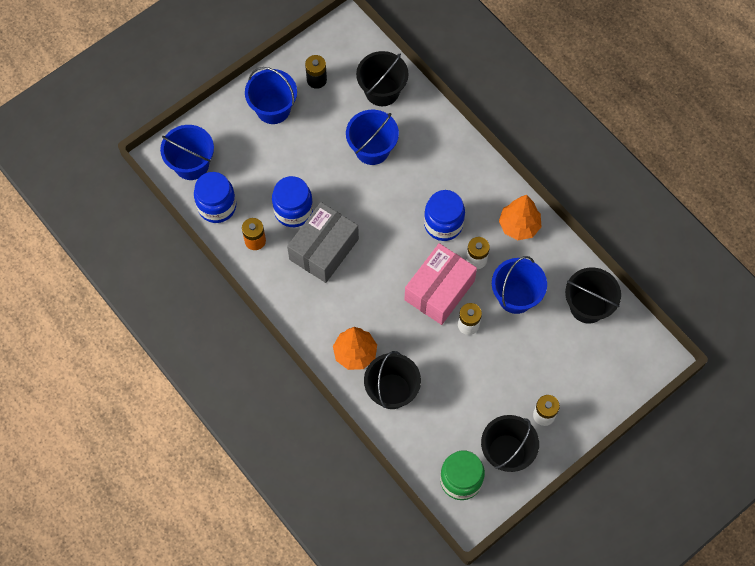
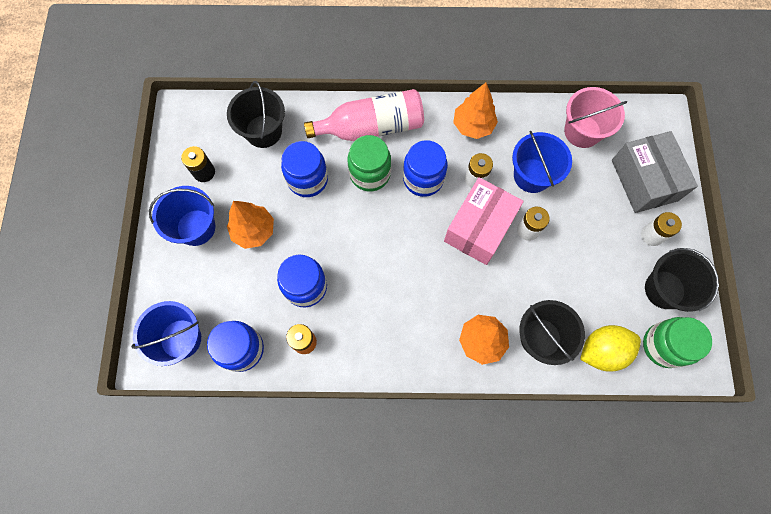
camera: 50 degrees left, 5 degrees up
grey box [287,202,359,283] -> grey box moved to [612,131,698,213]
blue bucket [346,110,399,165] -> blue jar [281,141,328,197]
pink box [404,243,477,325] -> pink box turned 45 degrees clockwise [444,177,524,265]
black bucket [565,268,621,323] -> pink bucket [564,87,627,148]
none -> orange tree [227,201,274,249]
none -> pink bottle [304,89,424,141]
none -> green jar [348,135,391,192]
none -> yellow lemon [580,325,641,372]

